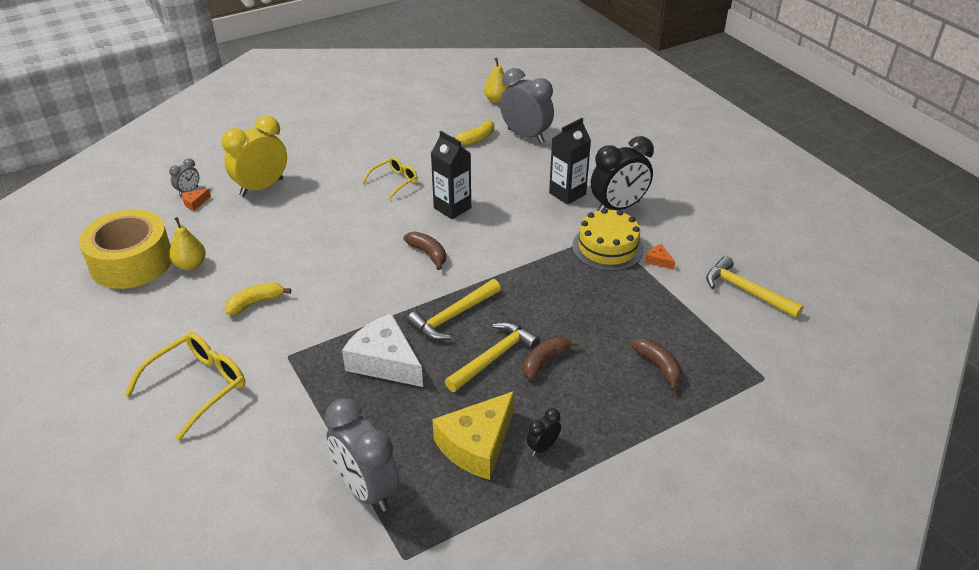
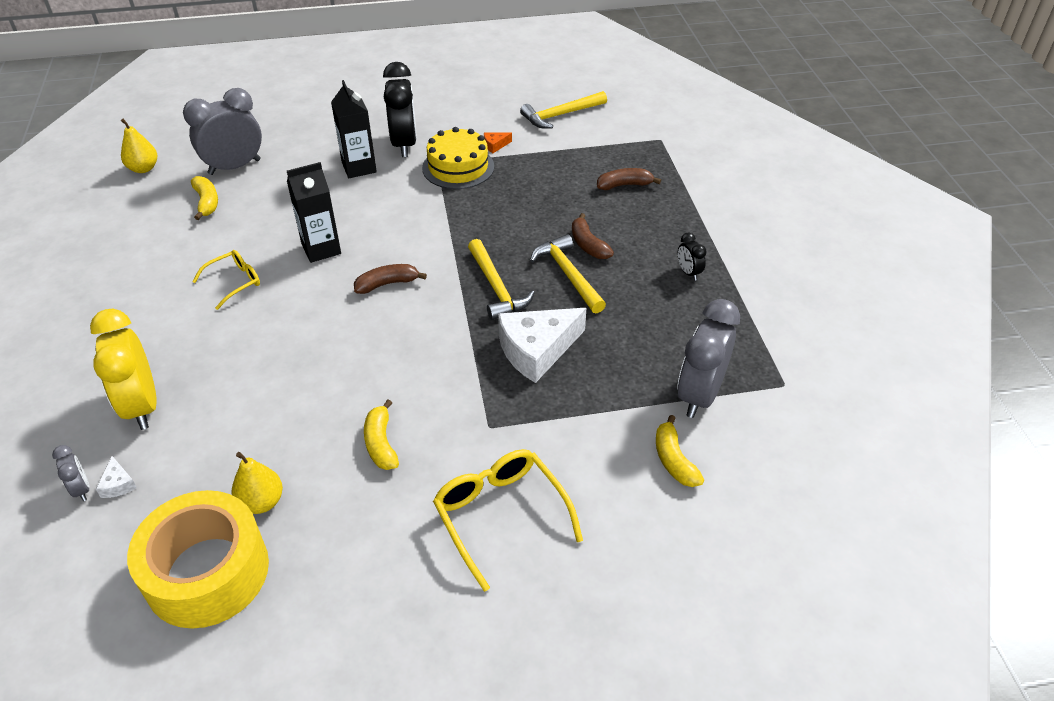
camera: 70 degrees left, 5 degrees up
orange cheese [181,189,211,211] -> white cheese [96,456,137,498]
grey clock [325,398,399,511] -> grey clock turned 135 degrees clockwise [677,299,740,418]
yellow glasses [362,157,418,200] -> yellow glasses turned 75 degrees clockwise [192,250,260,310]
yellow cheese [432,391,514,480] -> none
none -> yellow banana [656,415,704,487]

